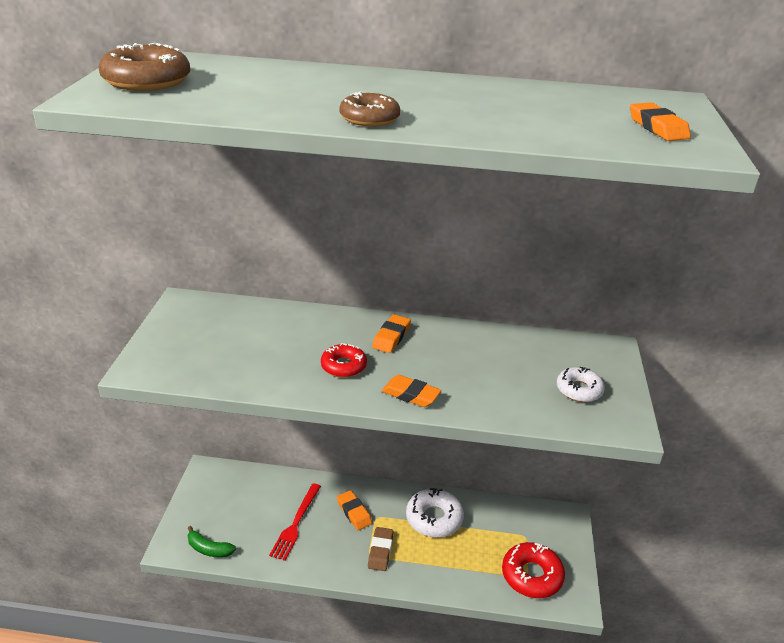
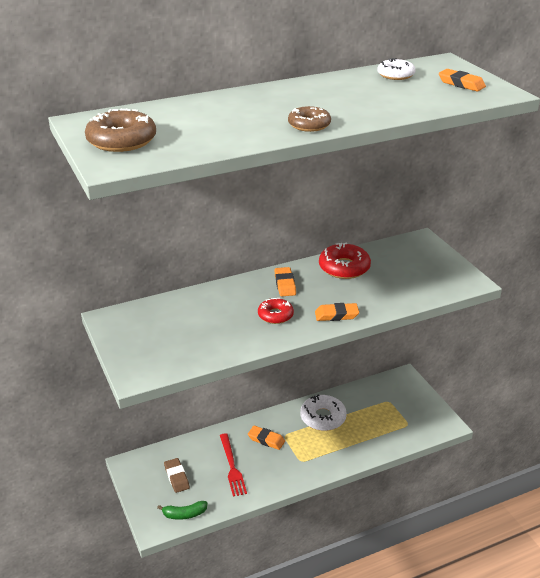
camera: 30 degrees left, 0 degrees up
brown eraser [368,527,394,571] -> brown eraser moved to [164,458,190,493]
red donut [502,542,565,598] -> red donut moved to [319,243,371,279]
white donut [557,367,605,402] -> white donut moved to [378,58,416,80]

